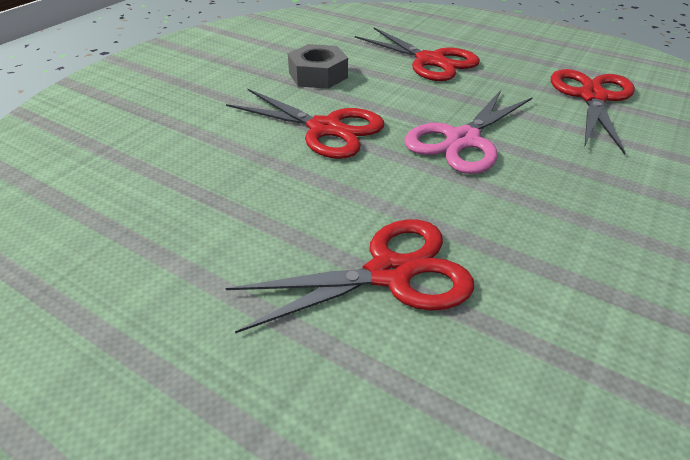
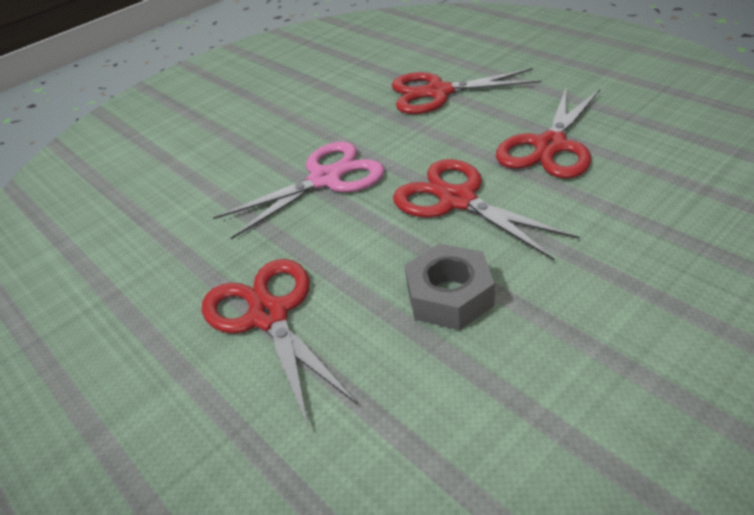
camera: 160 degrees left, 0 degrees up
red scissors [551,69,635,155] -> red scissors moved to [496,86,600,178]

